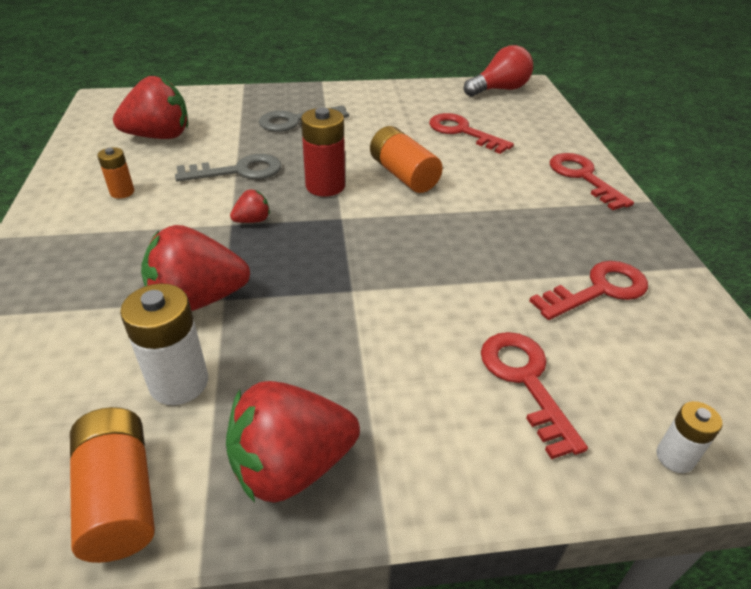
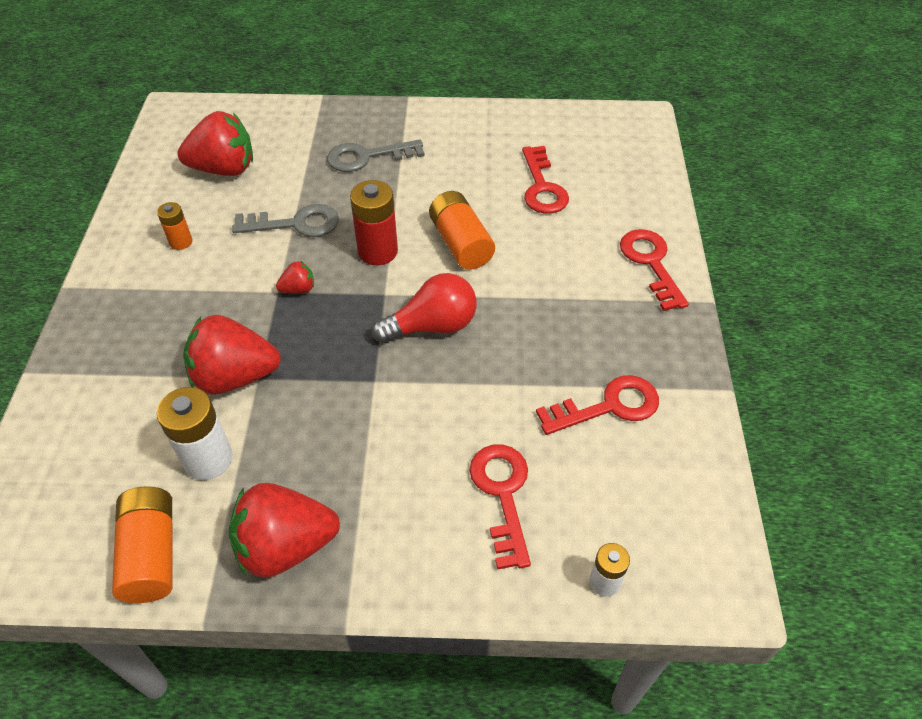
camera: 10 degrees right, 10 degrees up
red key [429,113,514,154] -> red key turned 150 degrees counterclockwise [522,146,569,214]
red light bulb [464,45,533,97] -> red light bulb moved to [372,273,476,343]

